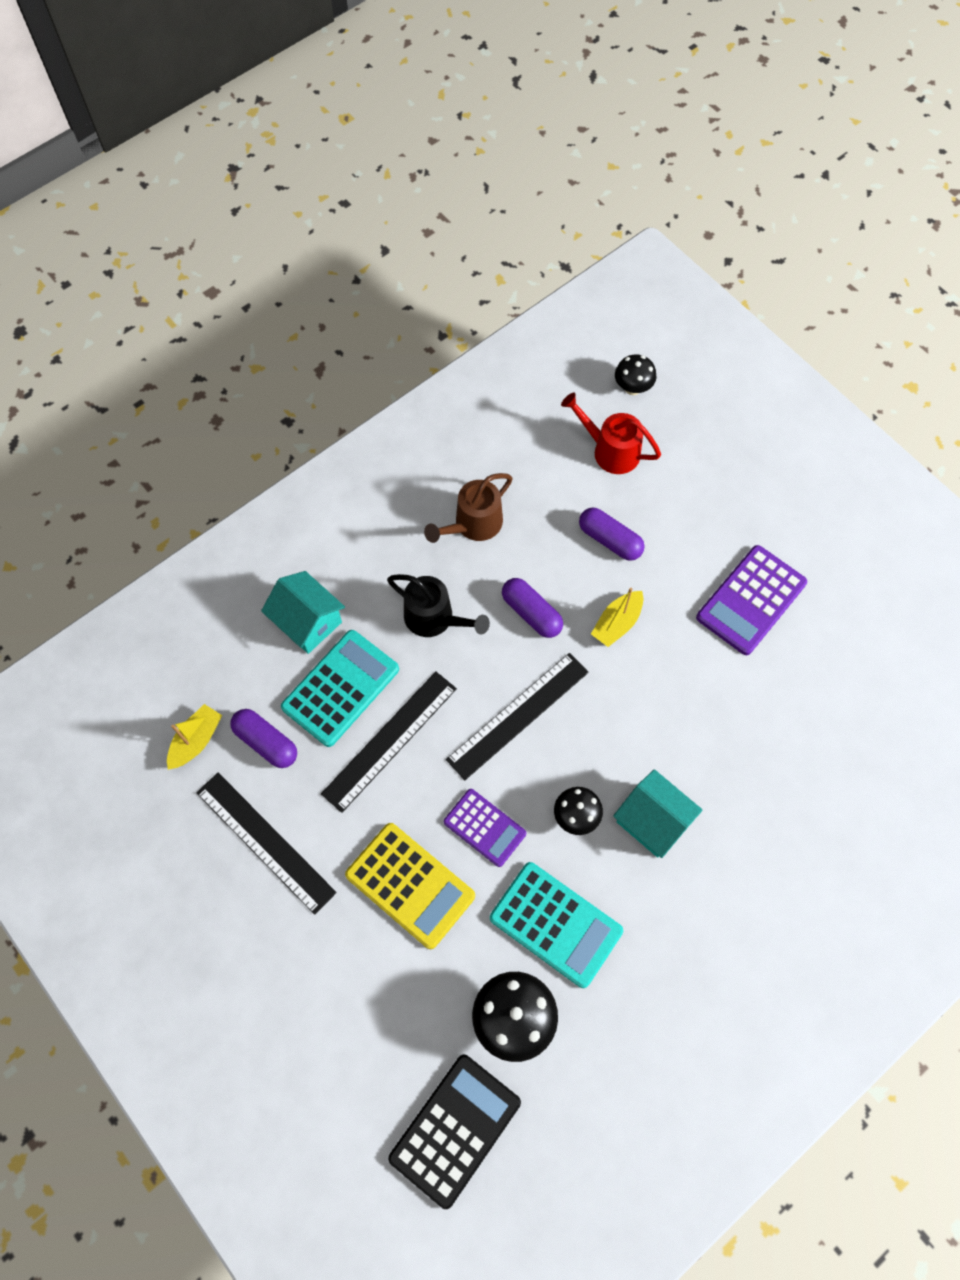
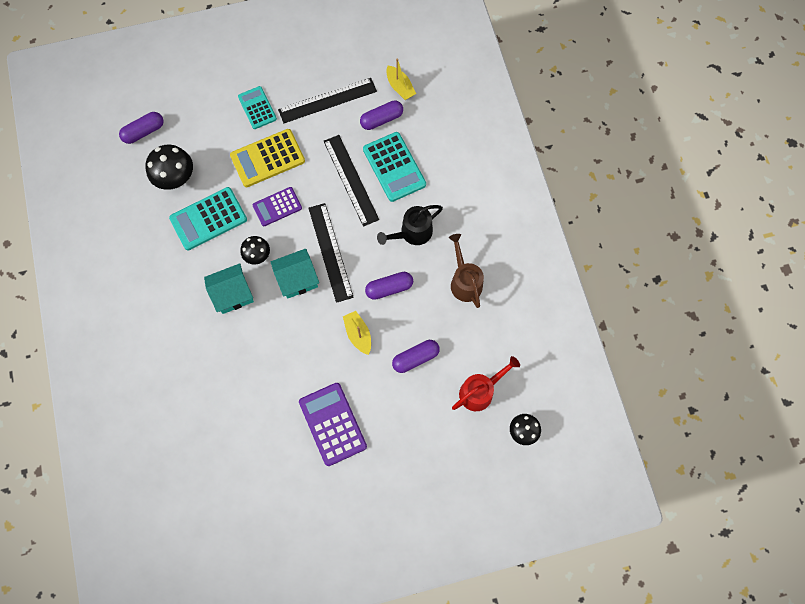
camera: 115 degrees right, 5 degrees up
turquoise house [261,571,345,654] -> turquoise house moved to [271,249,319,299]
black calculator [388,1055,521,1209] -> purple capsule [119,112,164,144]
none -> turquoise calculator [238,86,277,129]

